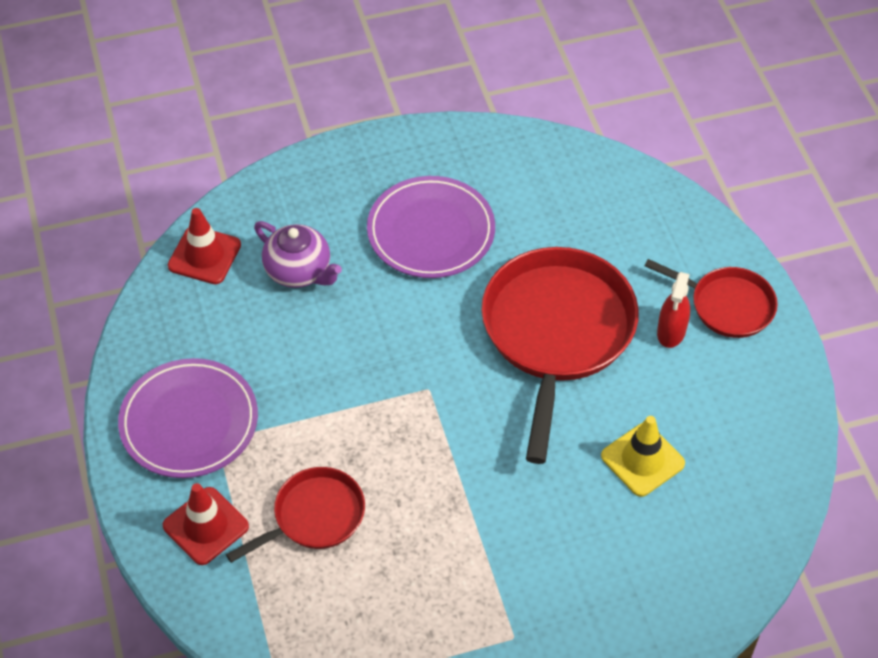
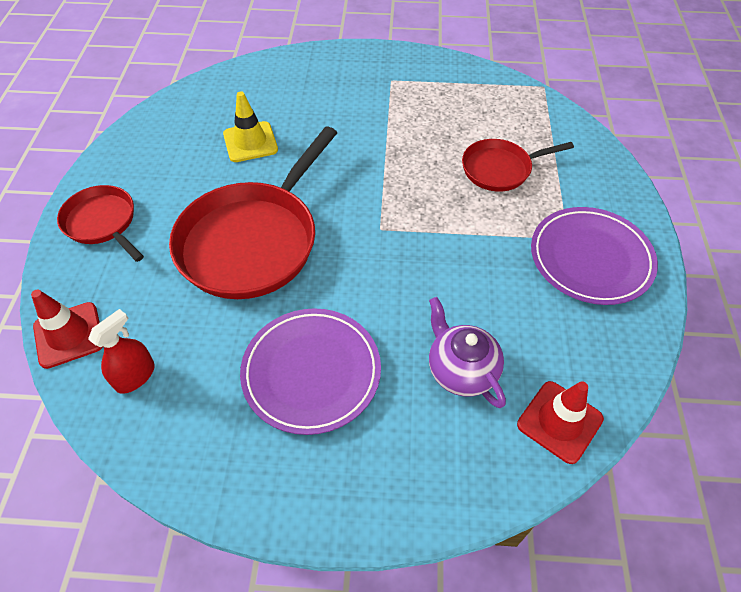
camera: 160 degrees left, 0 degrees up
red traffic cone [163,483,249,565] -> red traffic cone moved to [31,290,103,369]
red spray bottle [657,272,690,348] -> red spray bottle moved to [88,309,155,394]

